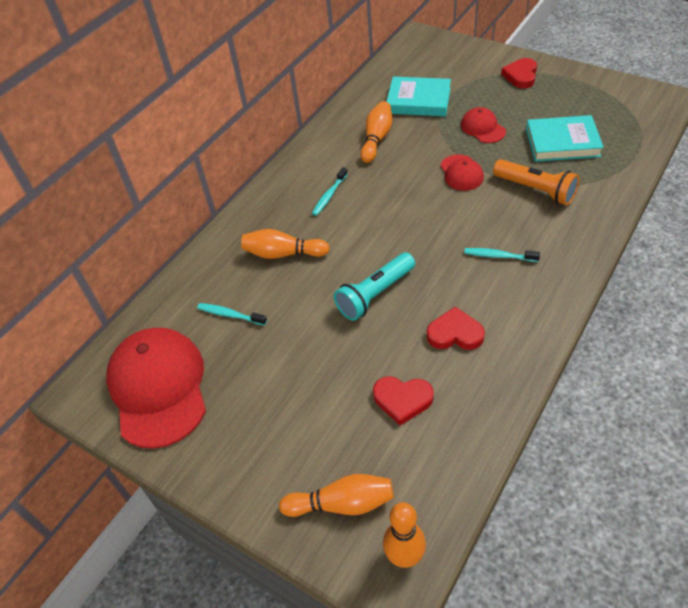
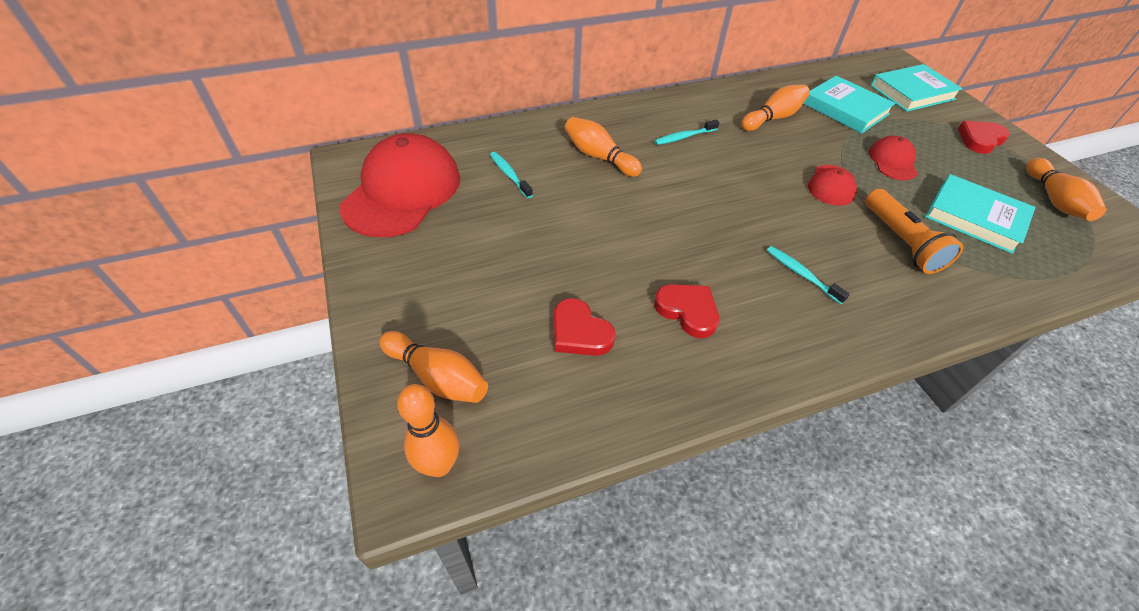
camera: 30 degrees right, 0 degrees up
turquoise flashlight [334,252,415,321] -> none
none -> turquoise book [870,64,963,112]
none -> orange bowling pin [1026,158,1106,221]

